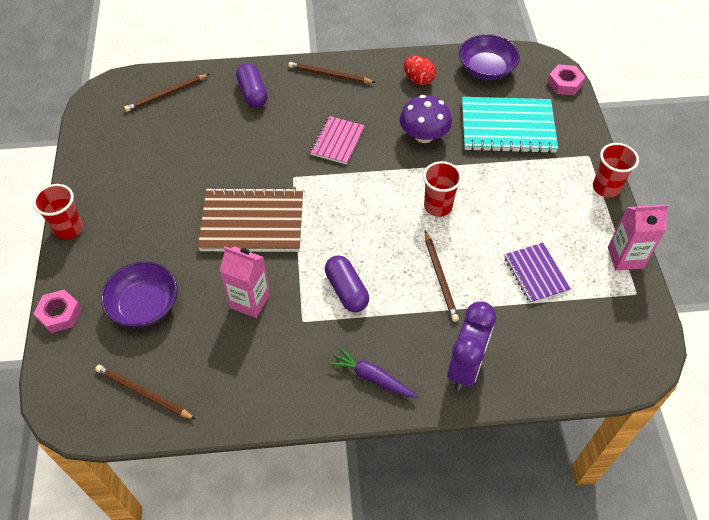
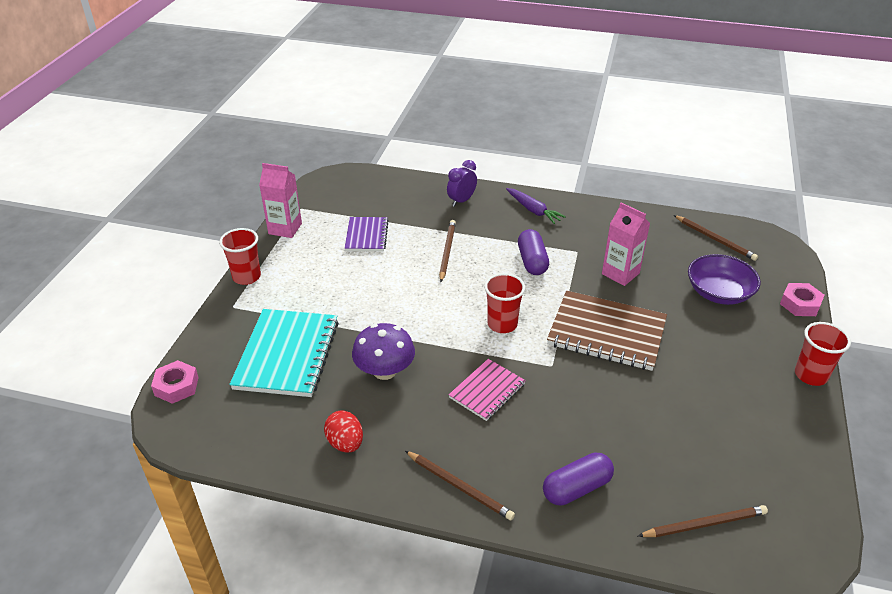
camera: 160 degrees left, 15 degrees down
purple capsule [236,63,268,108] -> purple capsule turned 60 degrees clockwise [543,452,614,505]
red cup [423,161,462,217] -> red cup moved to [484,273,525,333]
purple clock [447,301,496,391] -> purple clock [447,160,477,207], size x0.64
purple bowl [459,34,520,80] -> none
turquoise notebook [462,97,558,154] -> turquoise notebook turned 75 degrees clockwise [230,309,339,397]

